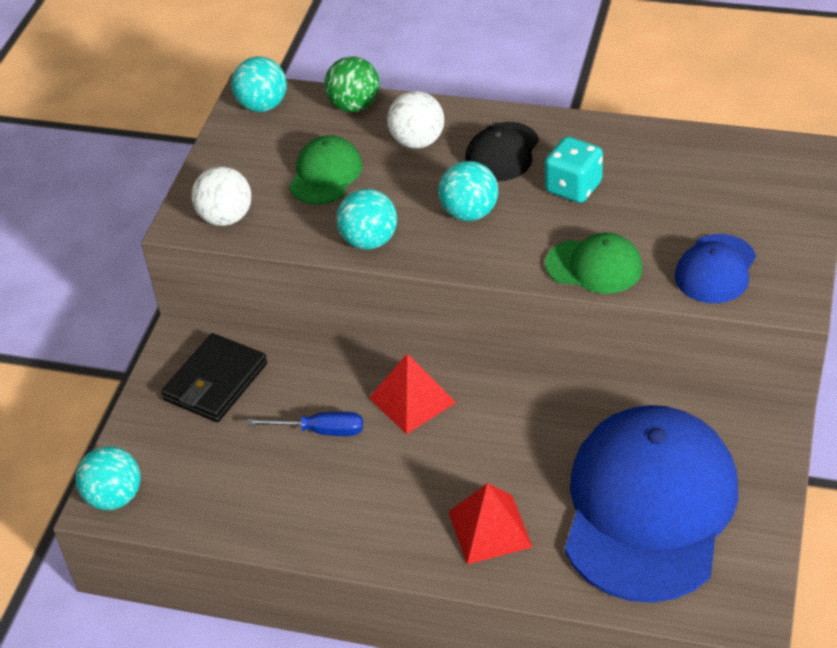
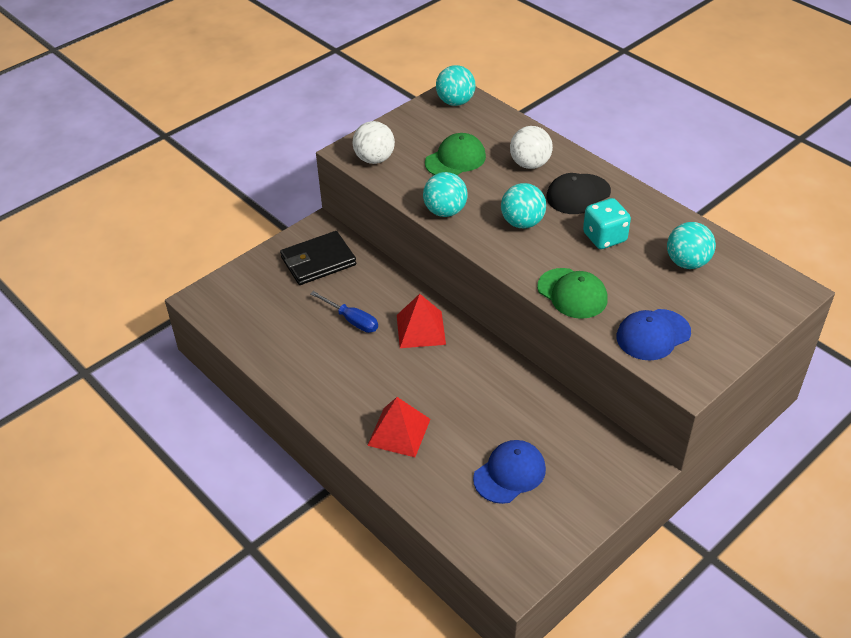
camera: 30 degrees right, 0 degrees up
turquoise ball [76,446,140,510] -> turquoise ball moved to [667,222,716,269]
green ball [324,56,380,112] -> none
blue cap [565,405,738,603] -> blue cap [473,440,546,504], size x0.45

